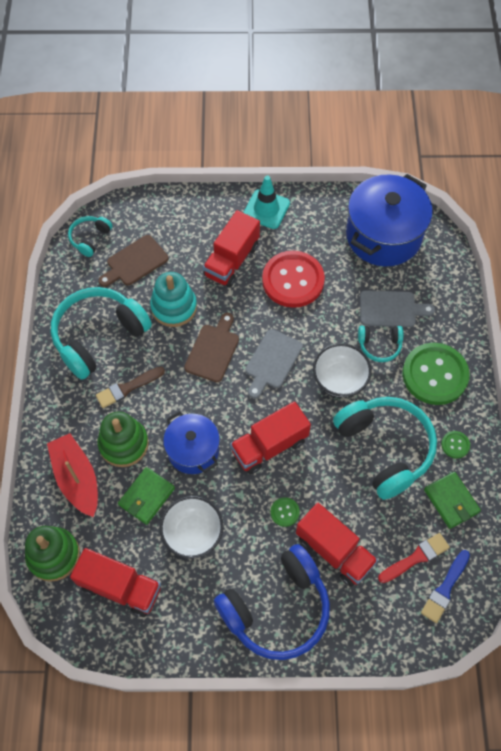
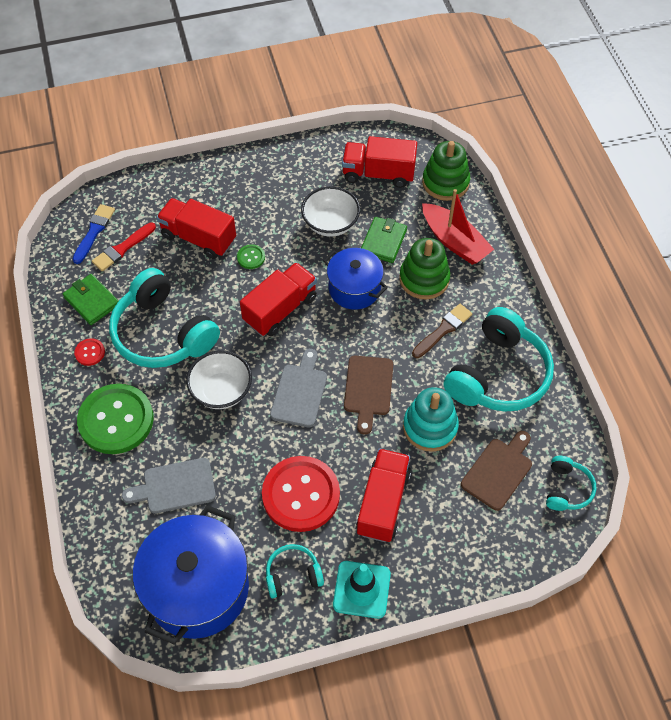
camera: 165 degrees right, 5 degrees down
blue headphones [214,544,330,660] -> none
turquoise headphones [358,326,404,362] -> turquoise headphones moved to [266,544,324,598]
green button [441,431,470,458] -> red button [74,338,105,366]

